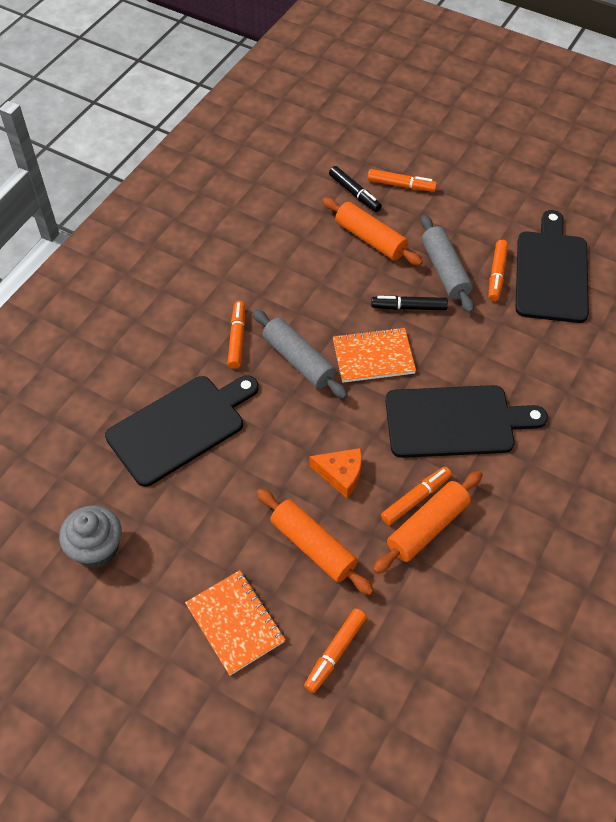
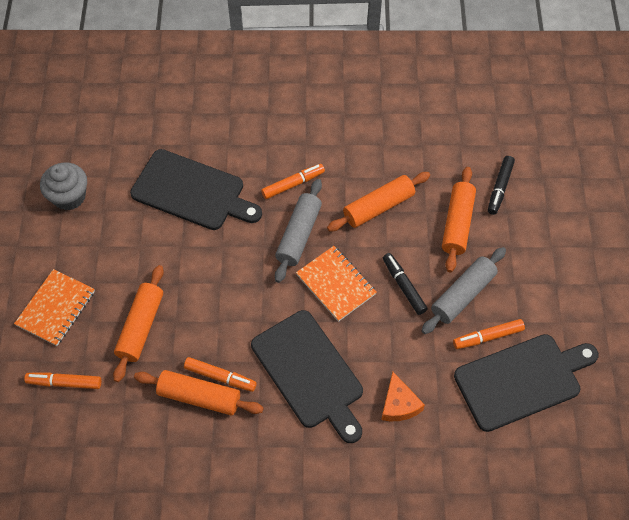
camera: 60 degrees right, 5 degrees up
orange cheese [309,448,362,498] -> orange cheese moved to [381,372,425,421]
orange marker [368,169,437,192] -> none
none -> orange rolling pin [327,172,430,231]

